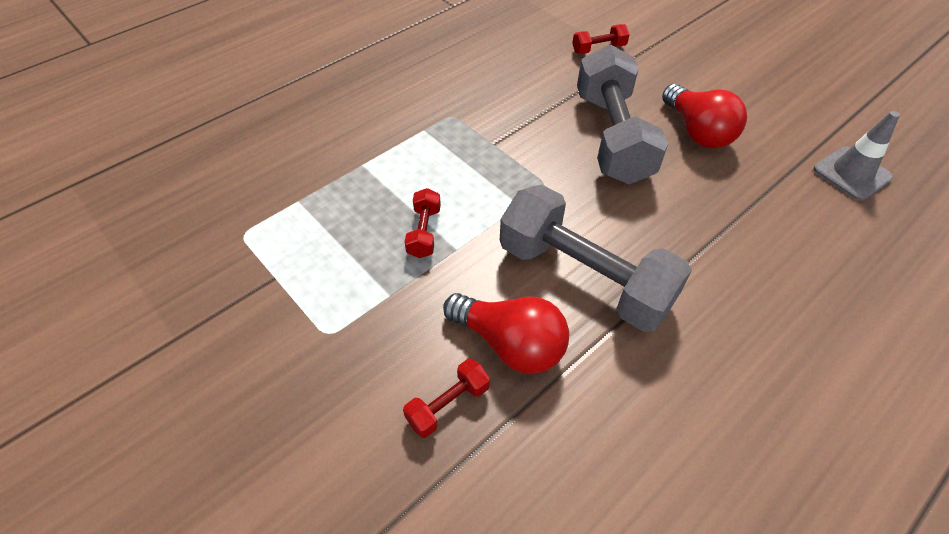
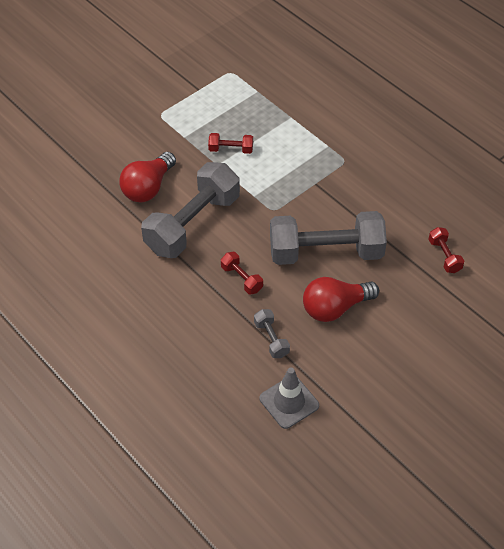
camera: 90 degrees right, 0 degrees up
red dumbbell [403,359,490,438] -> red dumbbell moved to [221,252,263,295]
none -> grey dumbbell [254,309,290,358]

